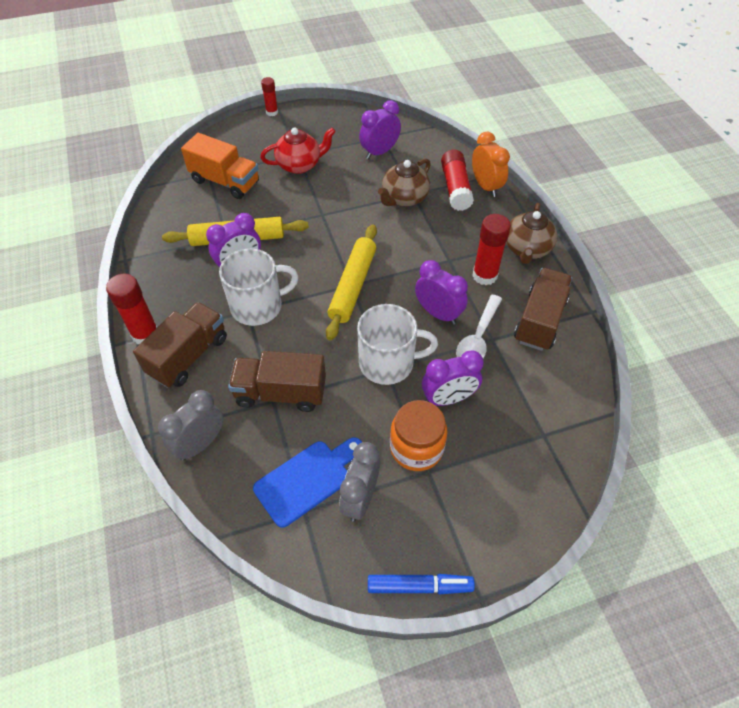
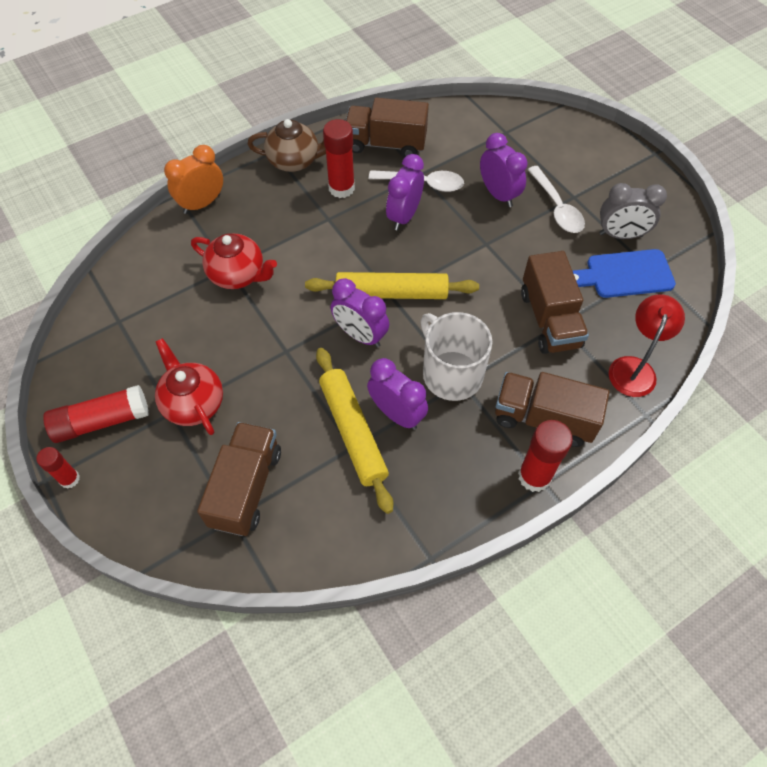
camera: 105 degrees left, 5 degrees up
grey clock [158,390,223,461] -> red lamp [609,294,685,397]
orange truck [181,133,259,199] -> brown truck [197,422,281,536]
blue cutting board [253,437,362,528] -> blue cutting board turned 45 degrees counterclockwise [573,249,676,298]
white mug [357,304,438,385] -> none
purple clock [359,100,401,159] -> purple clock moved to [331,278,389,347]
blue marker [368,574,475,595] -> none
brown teapot [378,158,431,207] -> red teapot [191,234,277,289]
orange jar [390,400,448,471] -> white spoon [527,166,585,233]
red glue stick [441,149,474,211] -> red glue stick moved to [43,385,149,443]

